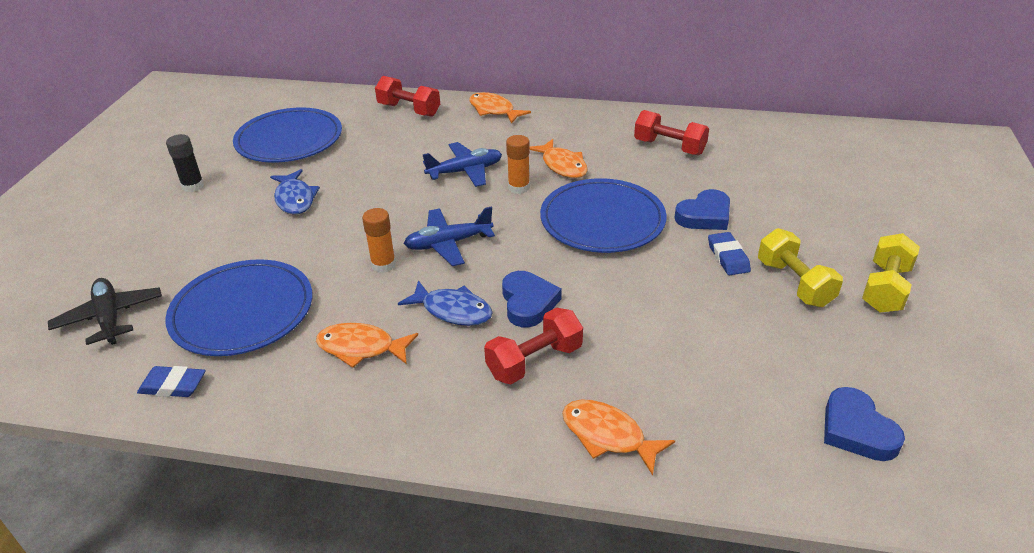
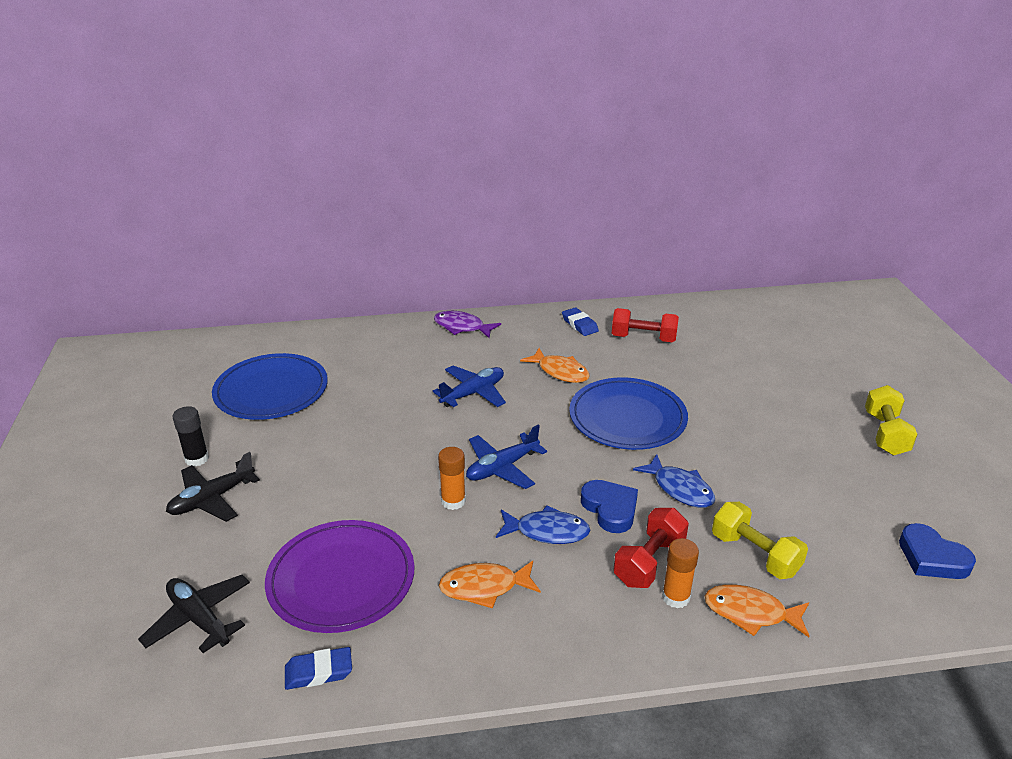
camera: 20 degrees left, 5 degrees down
blue plate [165,259,312,356] -> purple plate [265,520,415,633]
blue fish [270,169,320,214] -> blue fish moved to [633,454,715,508]
red dumbbell [375,76,440,117] -> none
orange fish [469,92,531,124] -> purple fish [434,311,501,339]
orange glue stick [506,135,530,194] -> orange glue stick moved to [662,538,699,608]
blue heart [674,189,730,230] -> none
blue eraser [708,232,751,275] -> blue eraser moved to [562,307,599,336]
yellow dumbbell [758,228,843,307] -> yellow dumbbell moved to [712,502,808,579]
none -> black plane [166,452,260,522]

